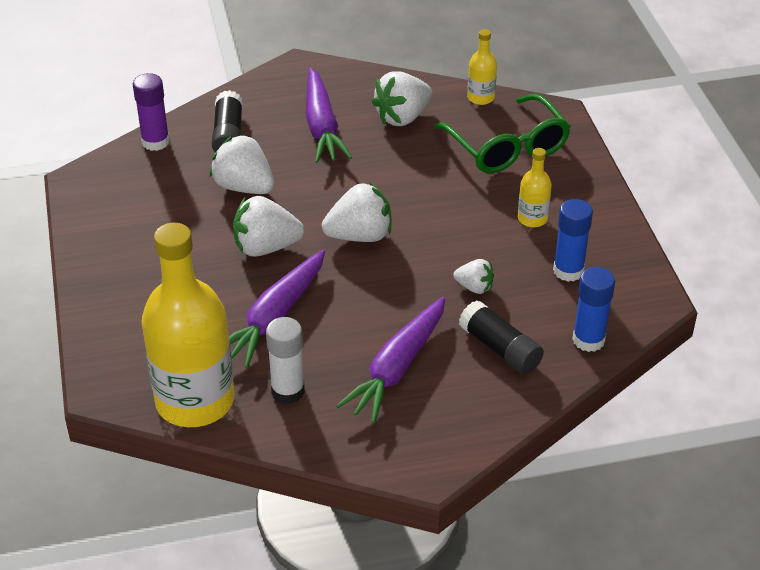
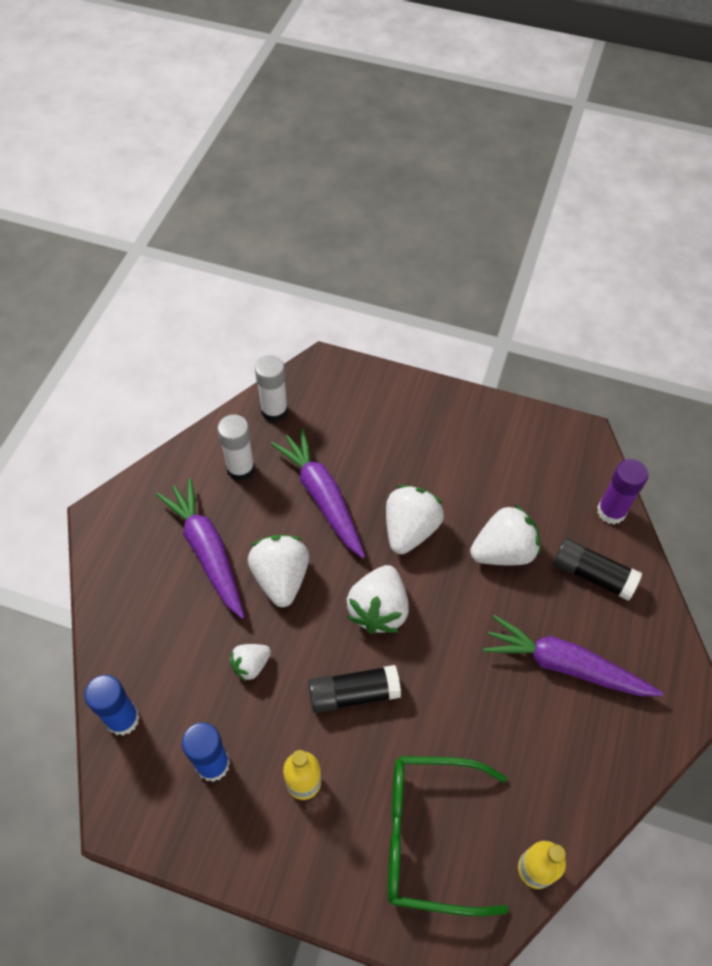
camera: 120 degrees right, 15 degrees up
yellow bottle [141,223,235,427] -> white glue stick [255,355,288,422]
white strawberry [372,71,432,126] -> white strawberry moved to [248,535,309,607]
black glue stick [459,300,544,375] -> black glue stick moved to [308,665,401,713]

